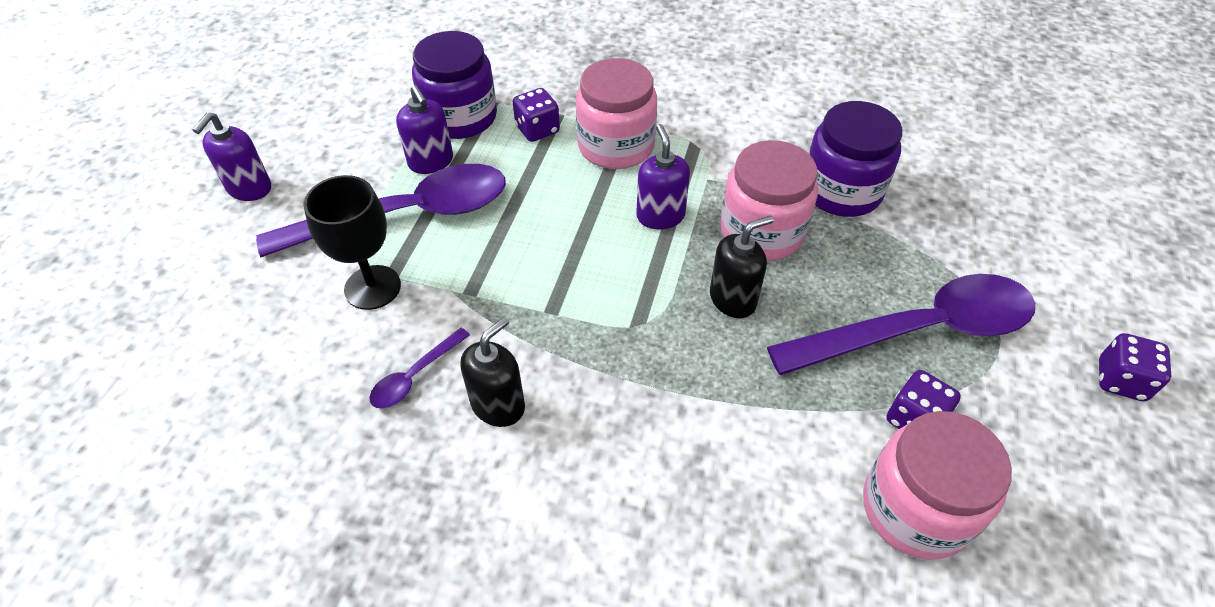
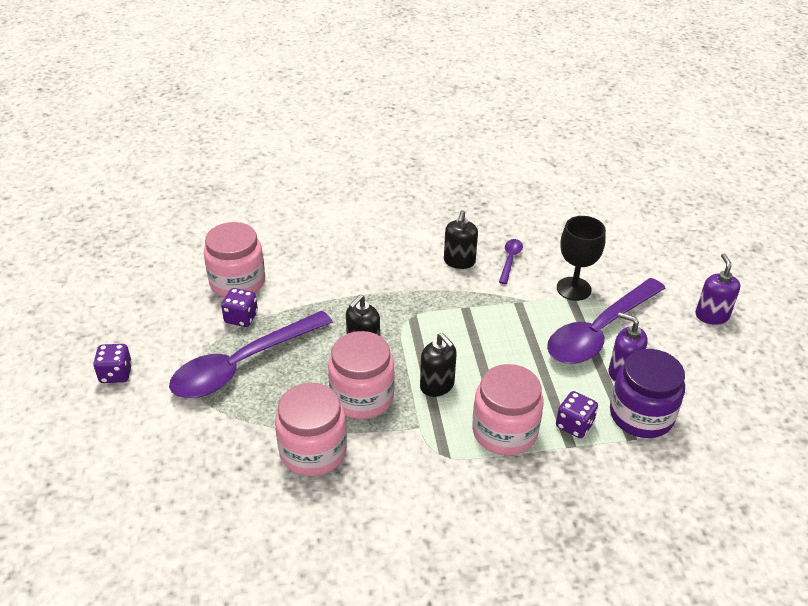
camera: 155 degrees right, 10 degrees down
purple soap dispenser [636,124,690,229] -> black soap dispenser [420,333,457,397]
purple jar [808,101,902,217] -> pink jar [275,383,347,476]

